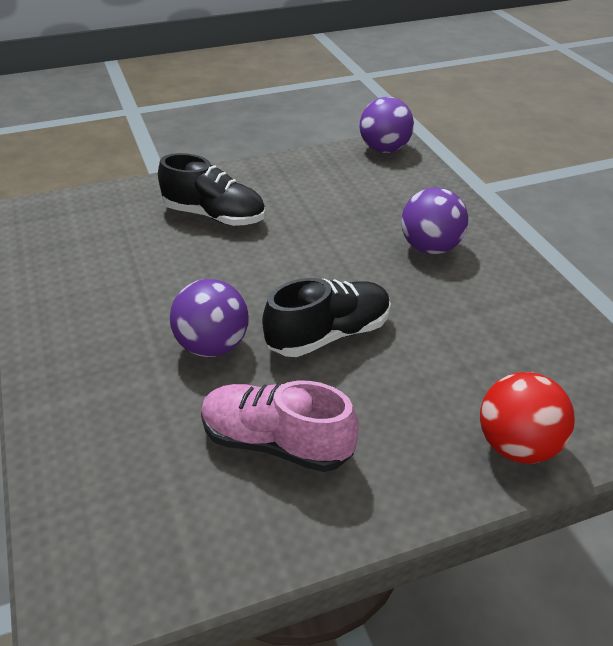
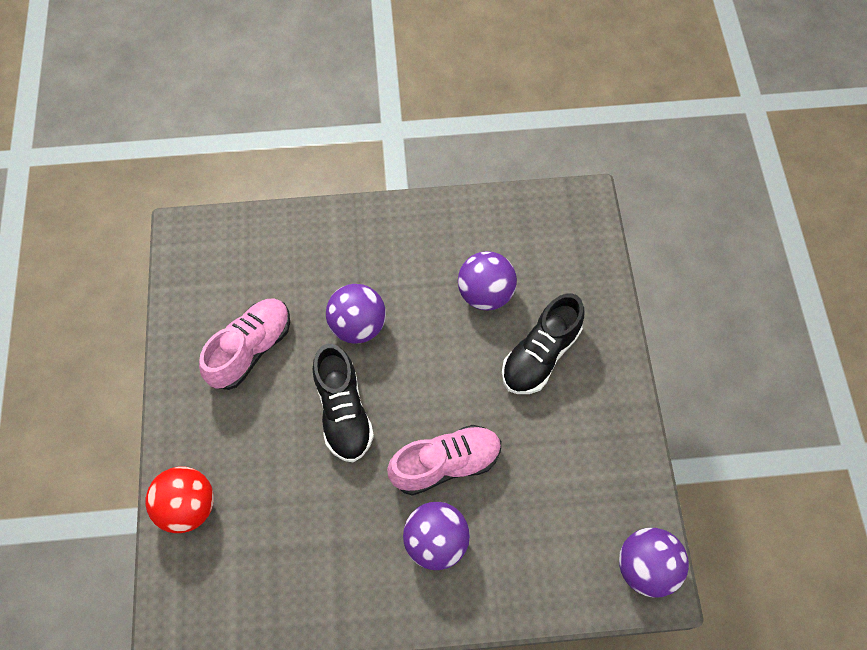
camera: 105 degrees right, 25 degrees up
none -> pink shoe [387,425,501,495]
none -> purple ball [458,251,517,310]

